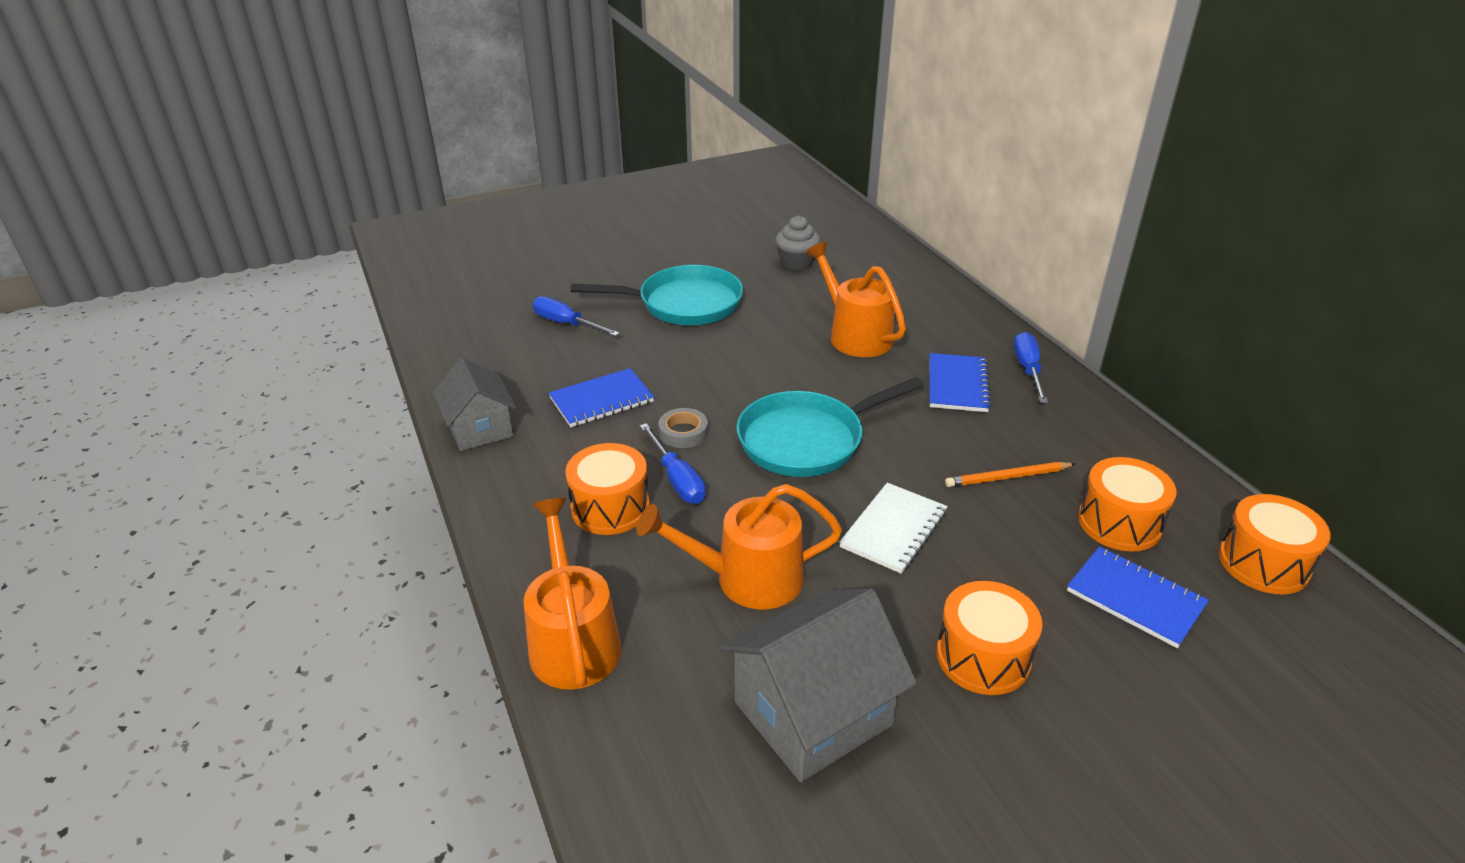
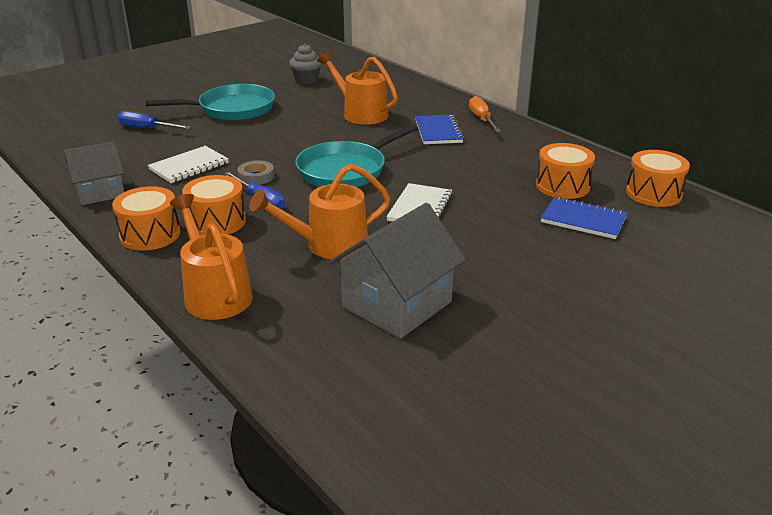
camera: 15 degrees left, 5 degrees down
grey house [433,358,516,451] -> grey house turned 75 degrees counterclockwise [64,141,124,205]
blue notebook [549,368,654,427] -> white notebook [148,146,229,183]
orange drum [936,581,1043,695] -> orange drum moved to [112,186,181,251]
orange pencil [945,462,1075,487] -> none
blue screwdriver [1014,332,1048,403] -> orange screwdriver [469,96,500,132]

